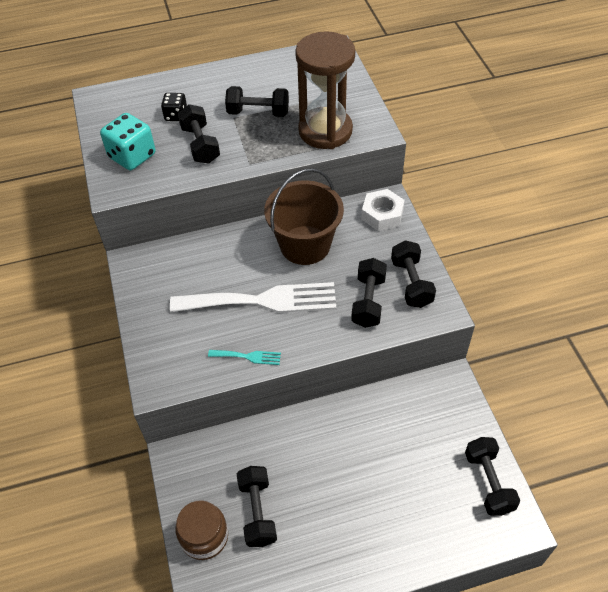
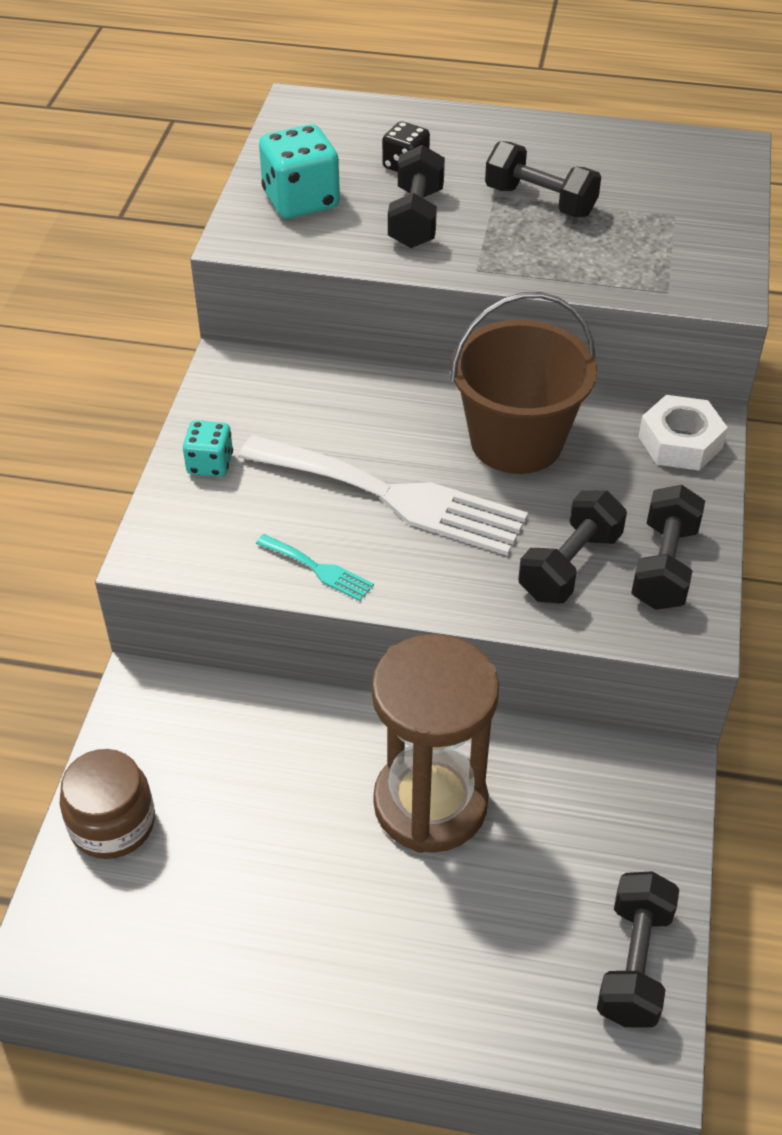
camera: 25 degrees right, 5 degrees down
black dumbbell [237,466,277,547] -> none
brown hourglass [295,31,355,149] -> brown hourglass moved to [371,634,499,853]
none -> turquoise dice [183,420,233,477]

